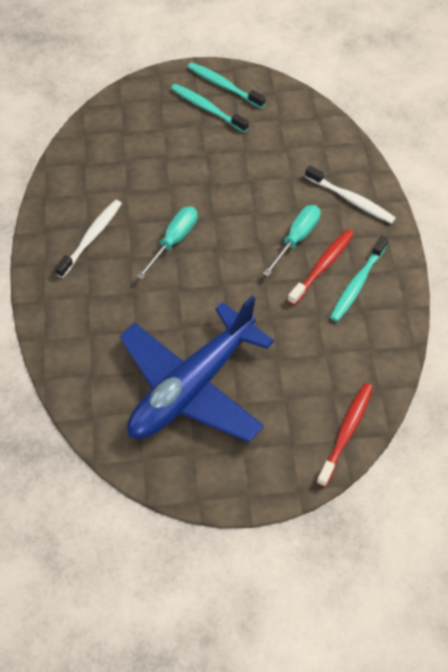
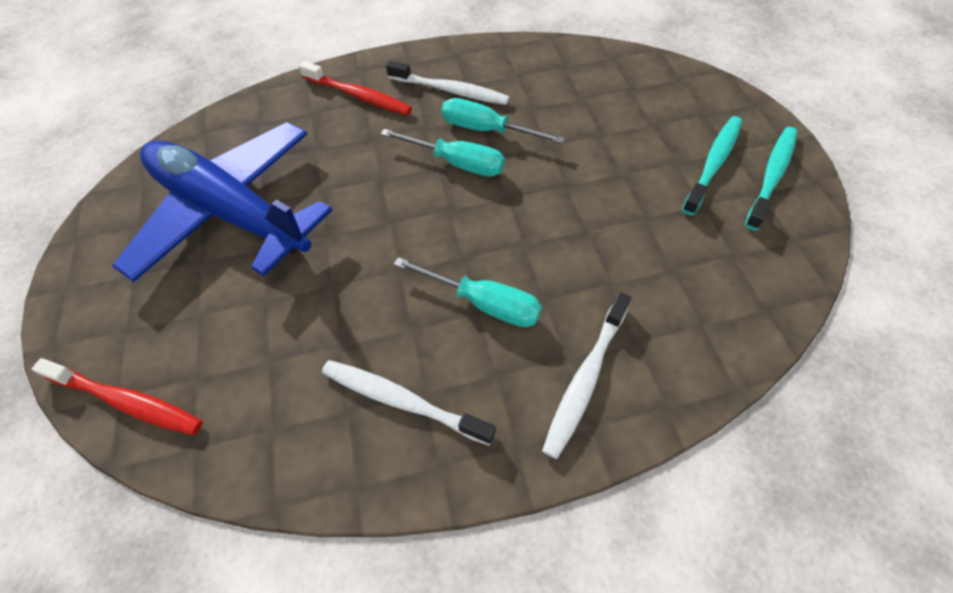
camera: 85 degrees right, 0 degrees up
red toothbrush [287,229,354,305] -> red toothbrush moved to [299,61,412,115]
turquoise toothbrush [330,236,388,322] -> white toothbrush [322,360,496,445]
none -> turquoise screwdriver [441,98,565,144]

